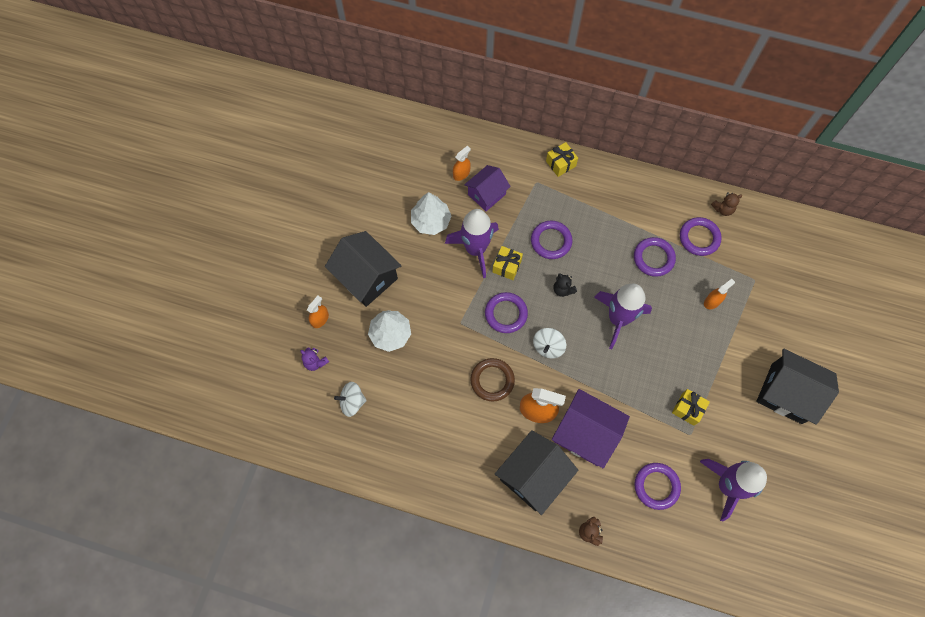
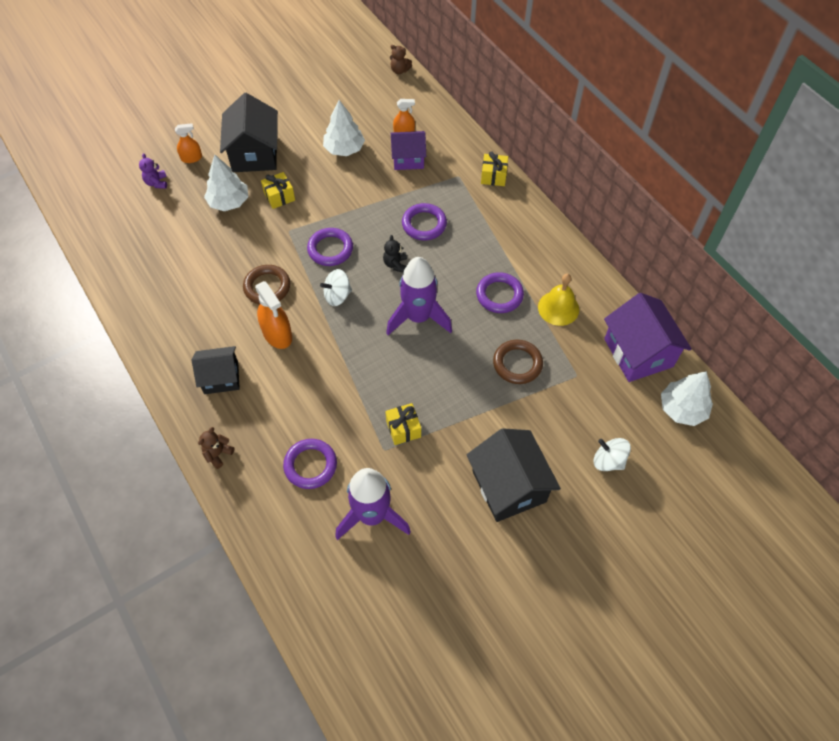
camera: 40 degrees right, 10 degrees down
white spinning top [334,382,367,417] -> white spinning top moved to [594,438,631,471]
purple rocket [445,209,499,278] -> none
yellow gift [492,246,523,280] -> yellow gift moved to [261,172,295,209]
black house [495,430,578,515] -> black house [191,346,240,394], size x0.64
purple house [552,389,630,468] -> purple house moved to [604,293,692,382]
purple ring [680,217,722,256] -> yellow bell [538,274,579,326]
orange spray bottle [704,279,735,309] -> brown ring [493,340,543,384]
brown teddy bear [711,192,742,216] -> brown teddy bear moved to [390,45,412,74]
none -> white tree [661,371,713,426]

